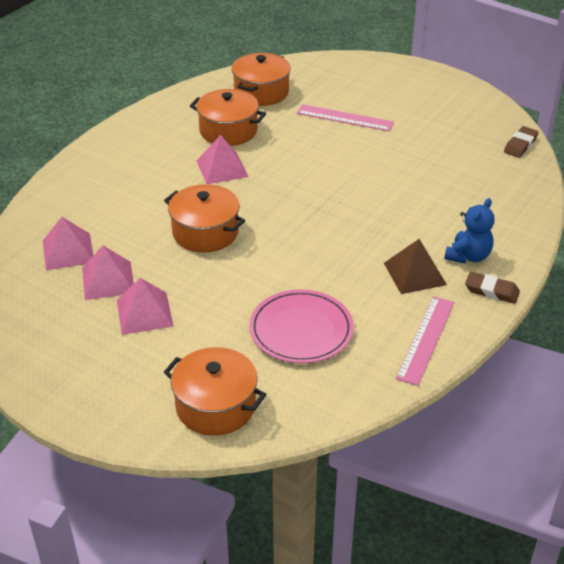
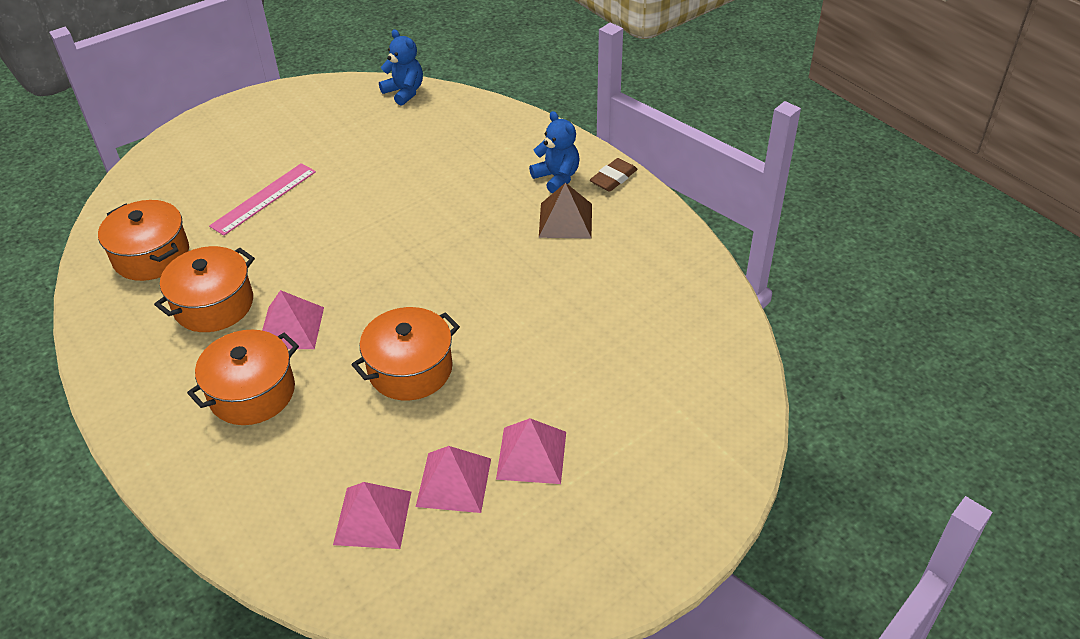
camera: 70 degrees left, 5 degrees up
orange pot [164,347,266,436] -> orange pot moved to [187,330,299,425]
pink plate [249,289,354,363] -> none
pink ruler [396,296,454,386] -> none
brown eraser [504,126,538,158] -> blue teddy bear [379,29,423,106]

